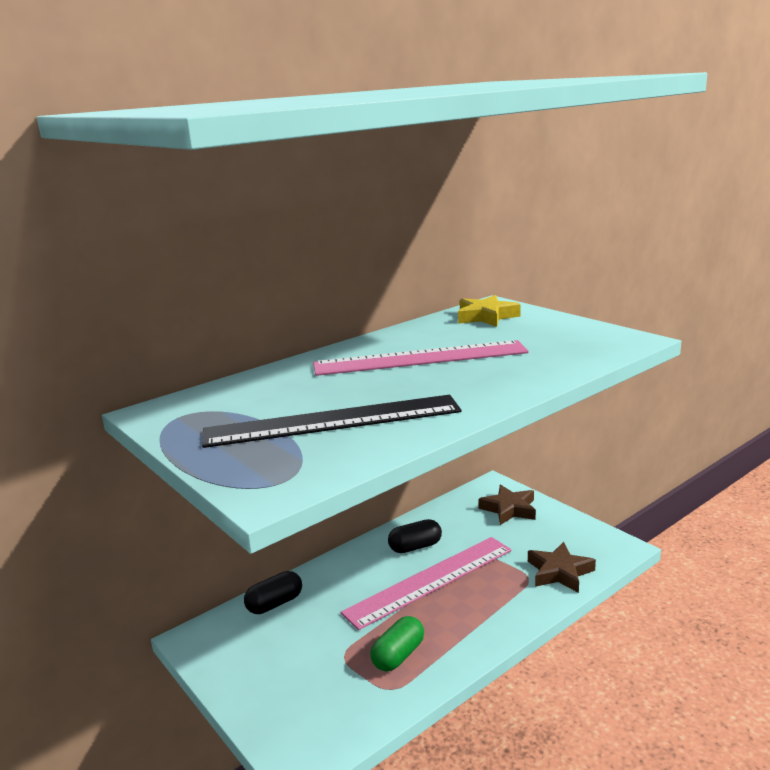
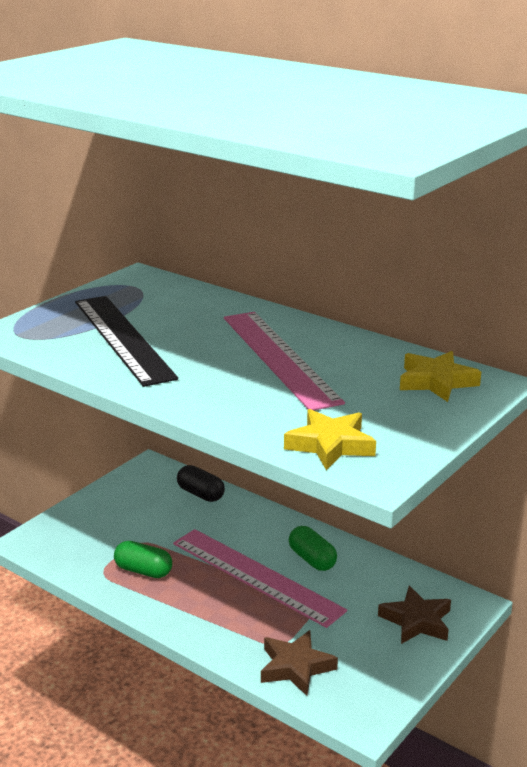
camera: 75 degrees right, 5 degrees up
black capsule [388,519,442,553] -> green capsule [289,526,337,571]
none -> yellow star [284,409,376,470]

